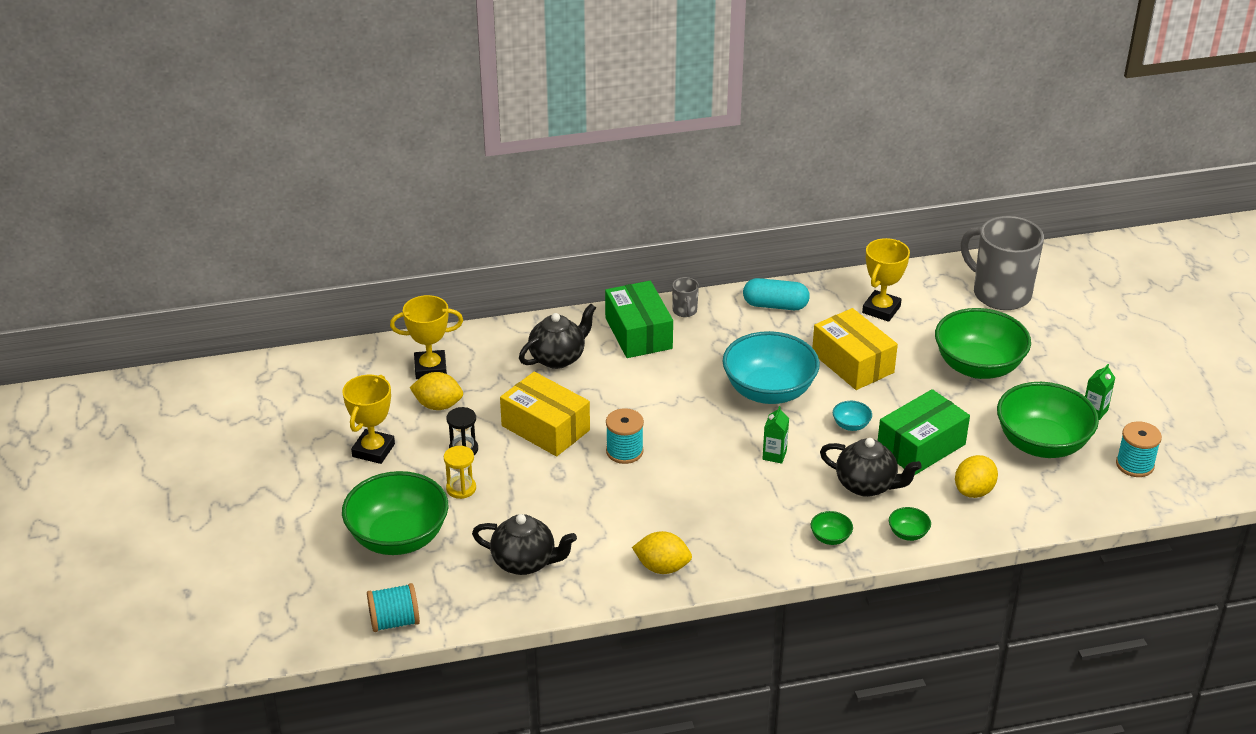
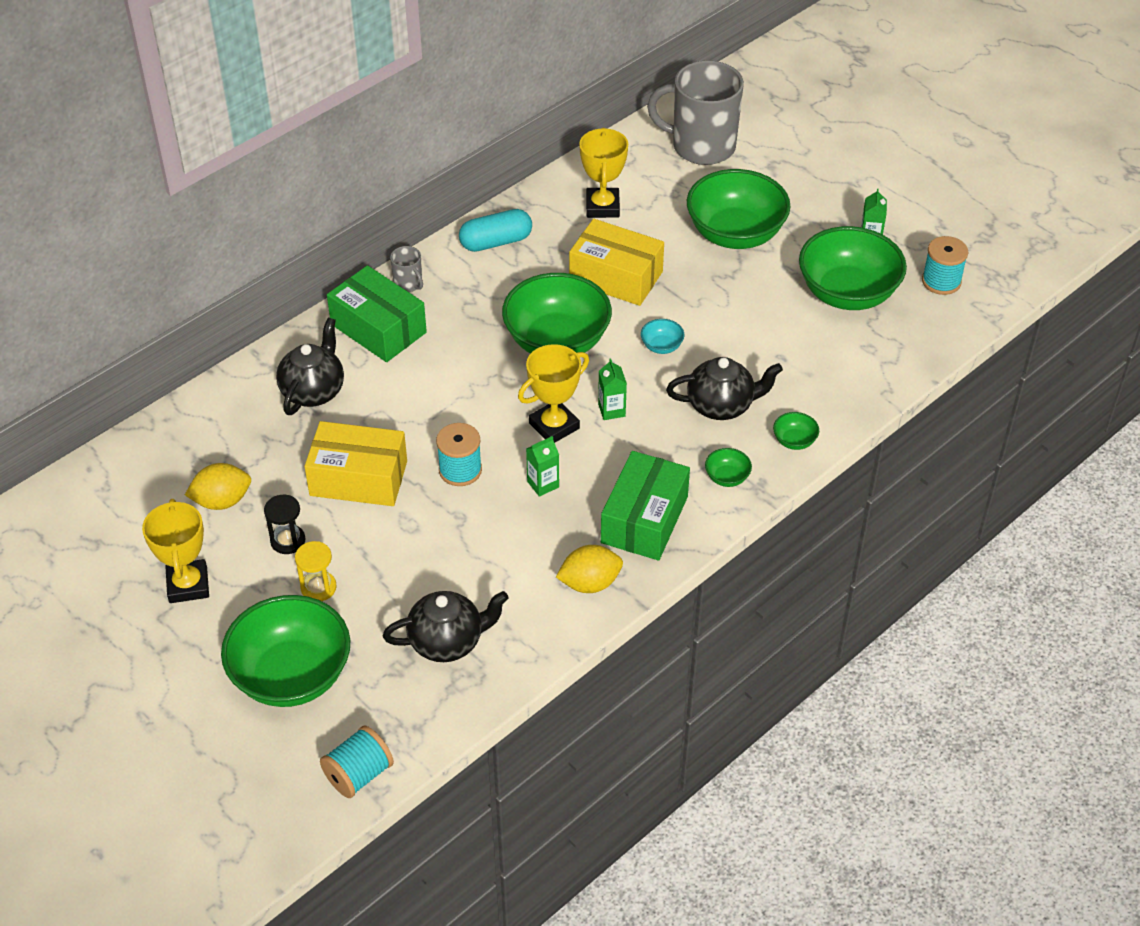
camera: 30 degrees left, 10 degrees up
yellow trophy [390,295,463,379] -> yellow trophy moved to [518,344,589,443]
turquoise bowl [723,331,820,404] -> green bowl [502,273,612,354]
green box [878,389,970,475] -> green box moved to [601,451,690,560]
yellow lemon [955,455,998,498] -> none
none -> green carton [526,436,559,497]

